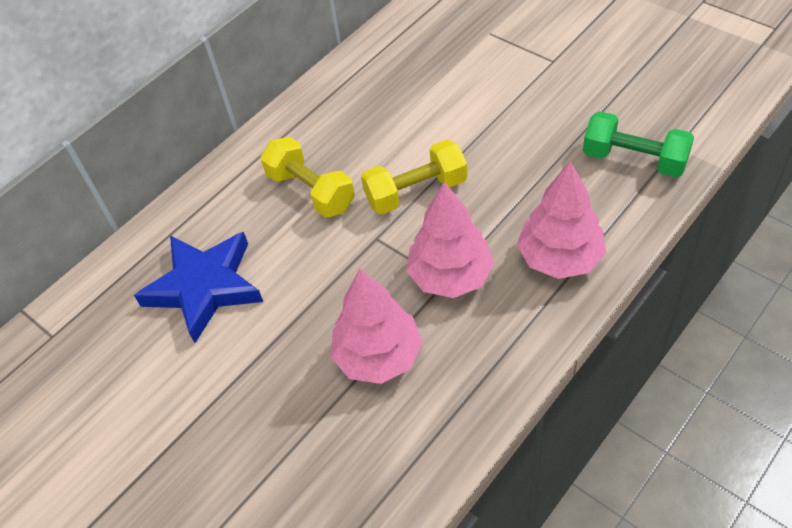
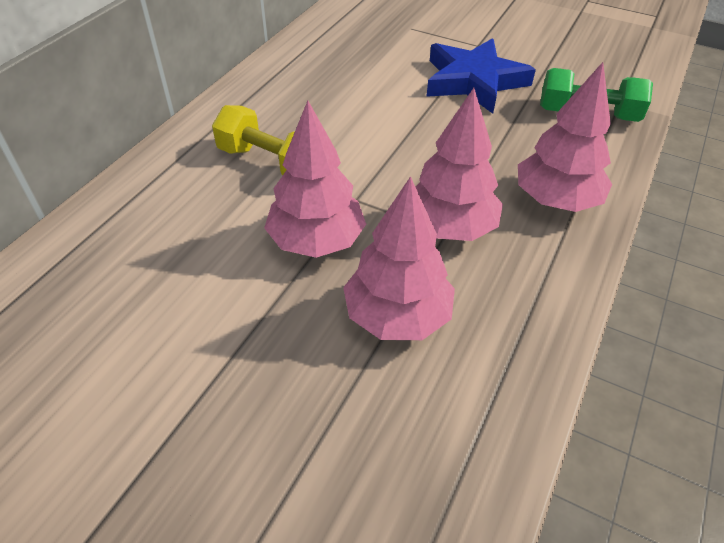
camera: 20 degrees left, 5 degrees down
blue star [134,232,263,343] -> blue star moved to [426,38,536,114]
yellow dumbbell [361,140,467,214] -> none
none -> pink tree [264,101,366,258]

